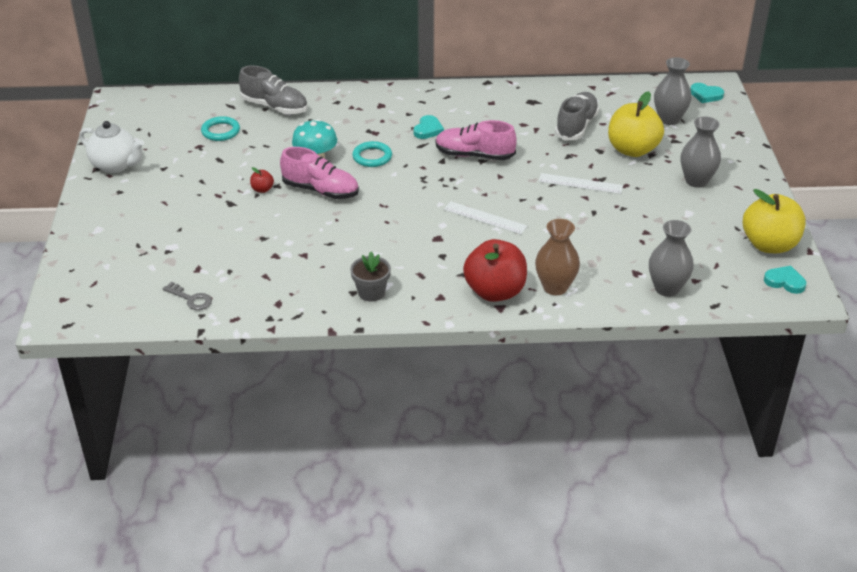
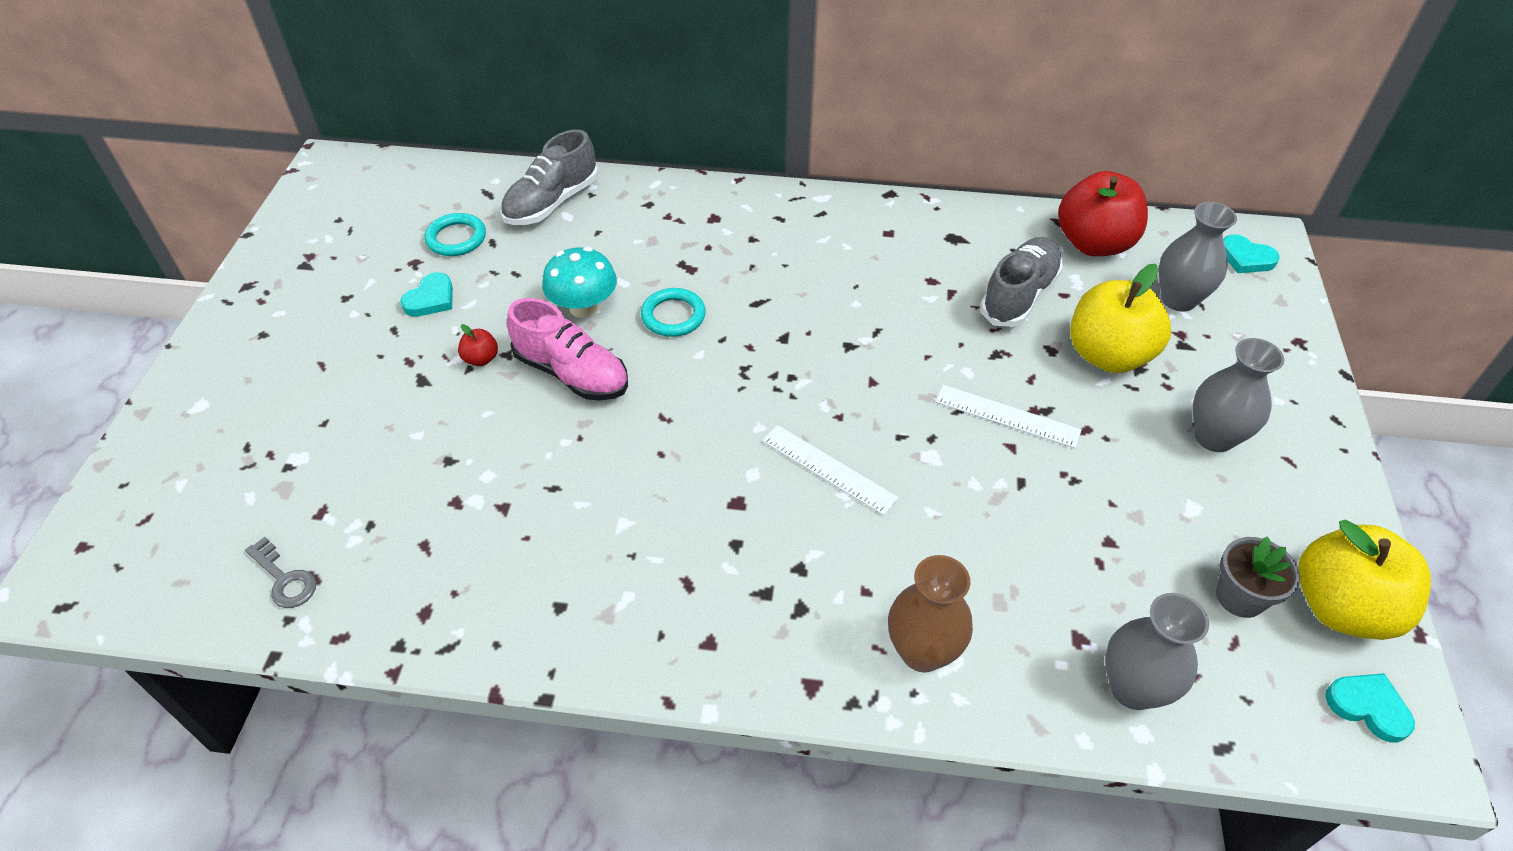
camera: 10 degrees right, 10 degrees up
white teapot [79,121,144,173] -> none
grey shoe [239,65,308,114] -> grey shoe turned 90 degrees clockwise [500,130,598,225]
grey flower pot [350,251,391,302] -> grey flower pot moved to [1216,536,1300,618]
turquoise heart [414,115,444,139] -> turquoise heart moved to [400,272,453,317]
pink shoe [436,120,517,160] -> none
red apple [463,239,527,302] -> red apple moved to [1058,171,1148,256]

